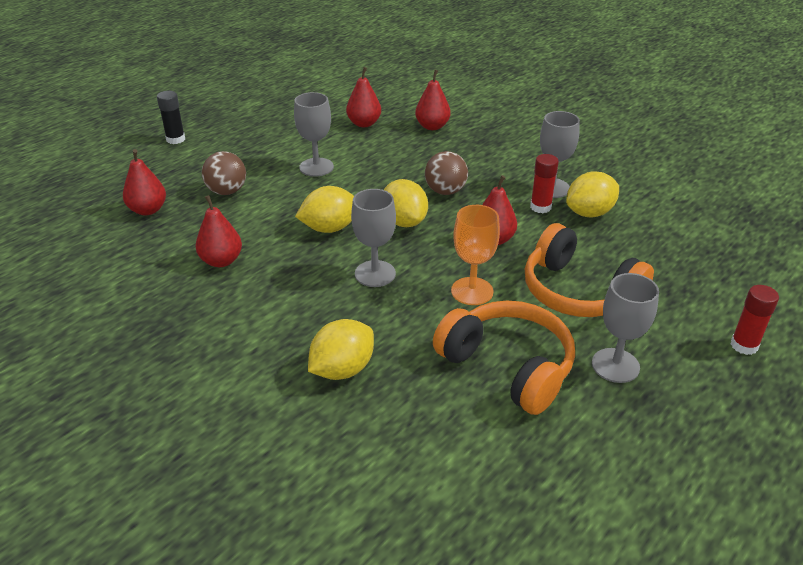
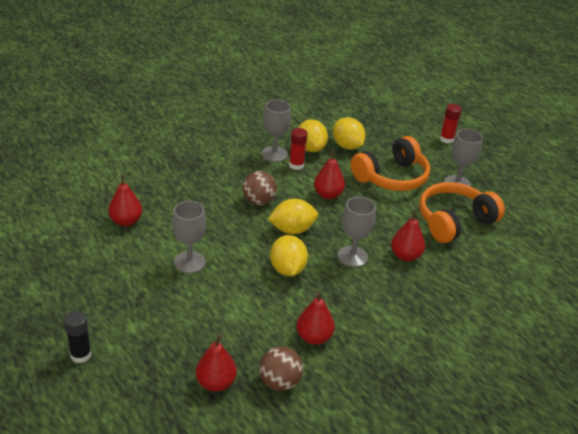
camera: 80 degrees left, 0 degrees up
brown ball [202,151,246,195] -> brown ball moved to [259,346,303,391]
yellow lemon [308,319,374,380] -> yellow lemon moved to [333,117,366,150]
red pear [415,70,451,130] -> red pear moved to [391,210,425,261]
orange goblet [451,205,500,305] -> none

